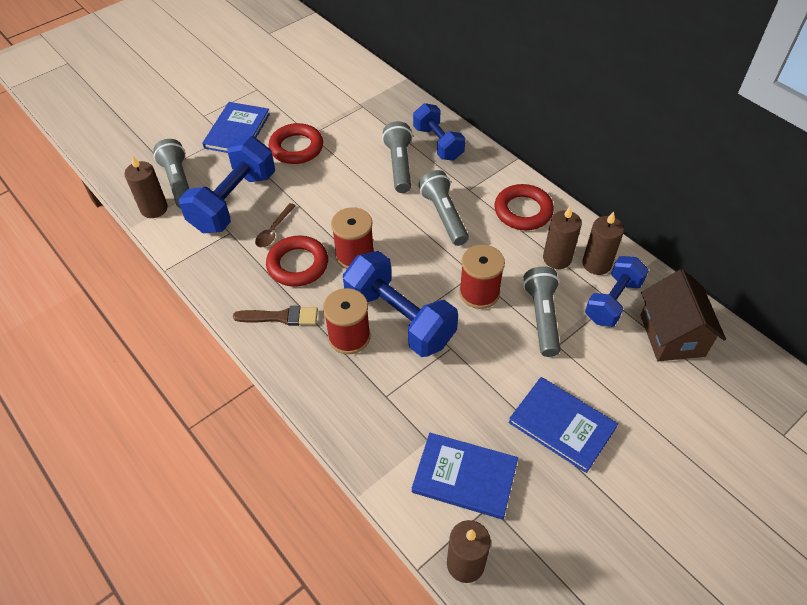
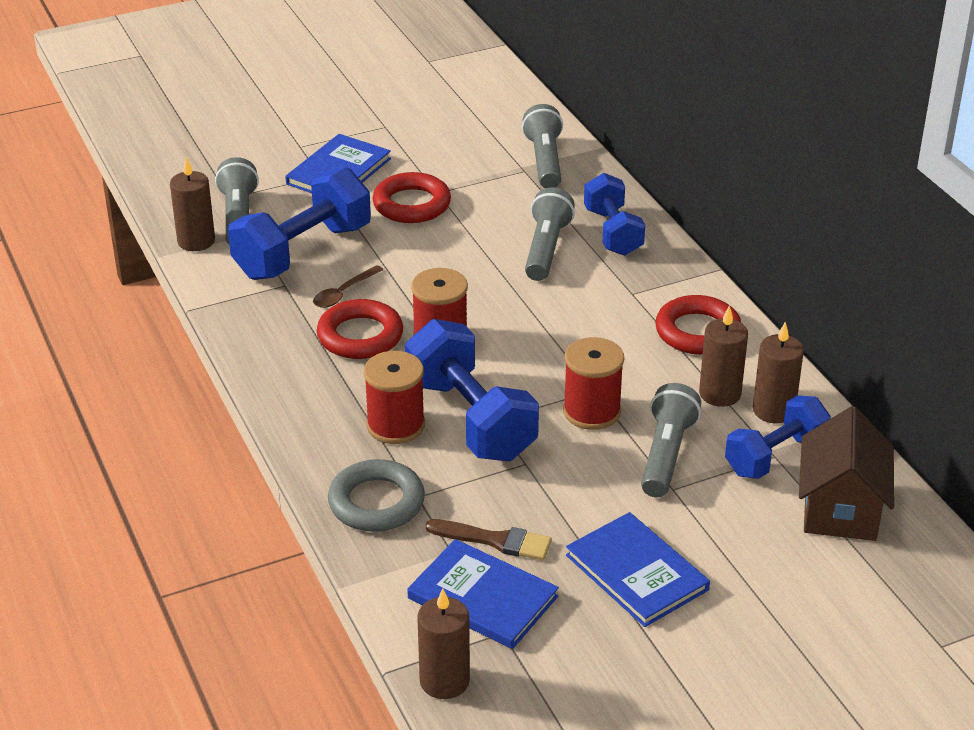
camera: 15 degrees right, 15 degrees down
brown brush [233,306,318,326] -> brown brush moved to [426,519,552,560]
grey flashlight [418,170,469,246] -> grey flashlight moved to [522,104,563,188]
none -> grey ring [328,459,425,532]

